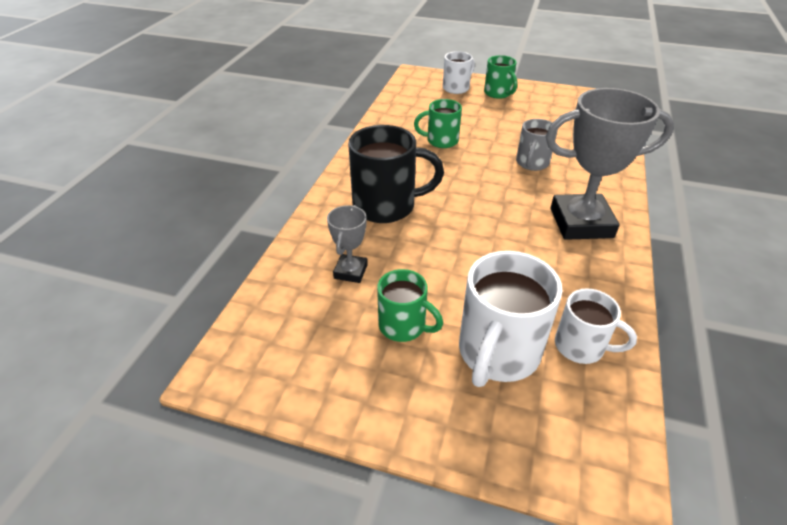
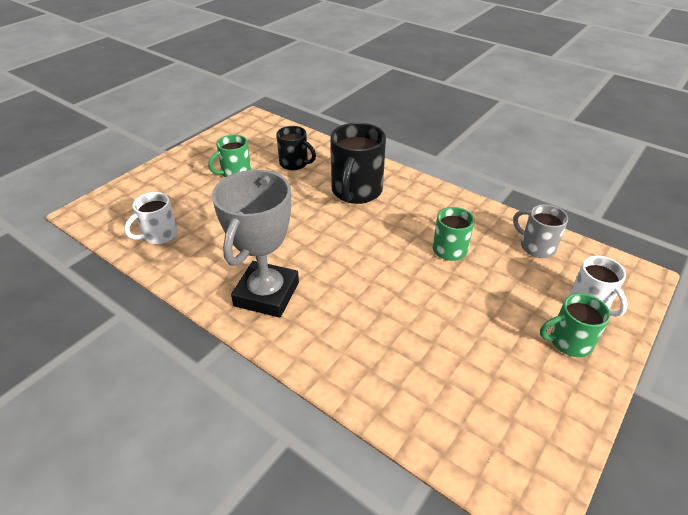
camera: 110 degrees right, 0 degrees up
grey trophy [327,205,368,283] -> black mug [276,126,316,170]
white mug [459,251,563,387] -> none
grey mug [516,119,558,171] -> grey mug moved to [513,204,568,258]

